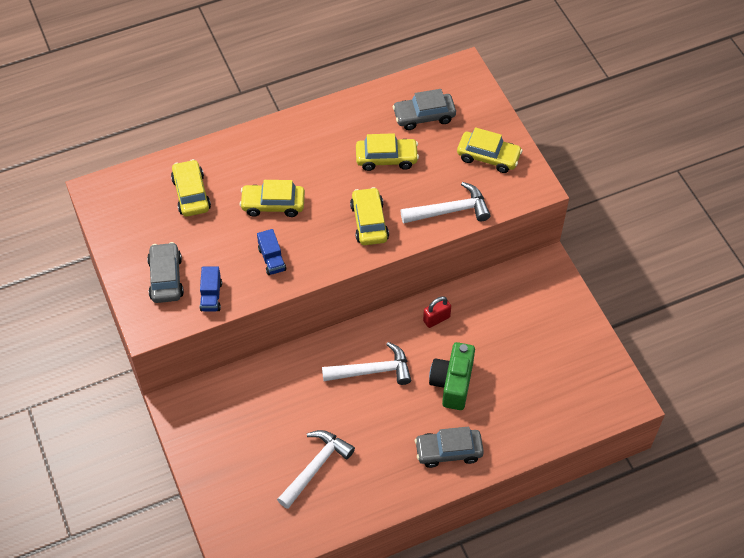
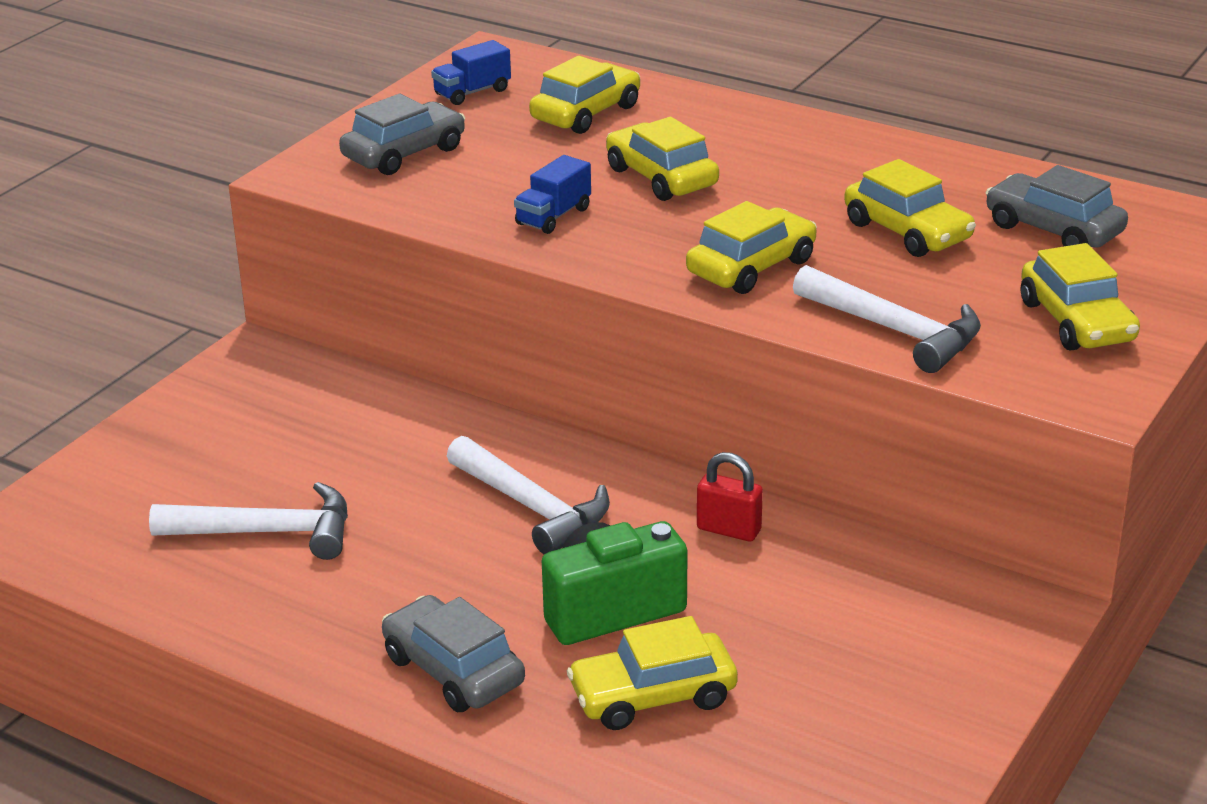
camera: 55 degrees right, 25 degrees down
blue truck [200,267,222,311] -> blue truck moved to [431,40,511,105]
none -> yellow car [567,616,738,730]

